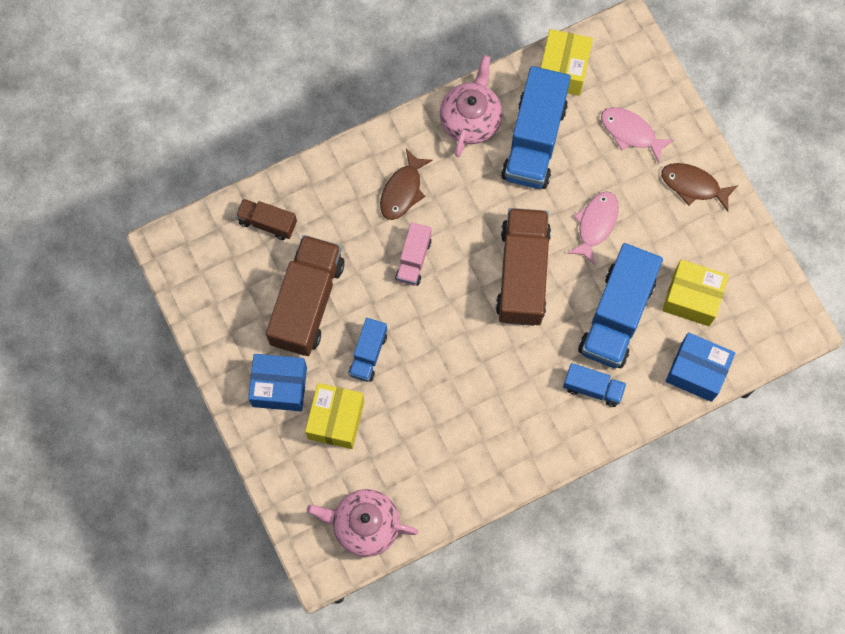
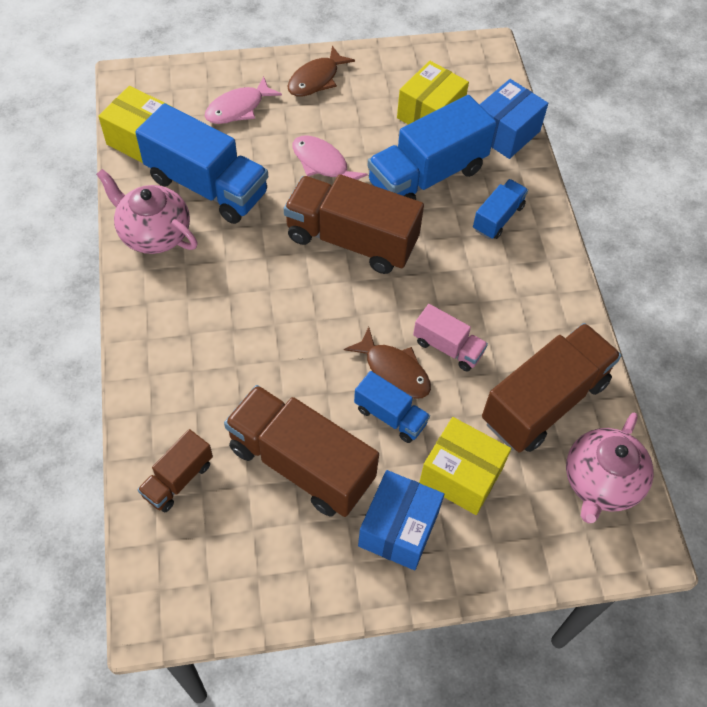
camera: 75 degrees left, 15 degrees down
brown fish [380,149,433,220] -> brown fish moved to [344,327,431,399]
pink truck [395,222,431,286] -> pink truck moved to [413,304,488,371]
blue truck [578,243,663,368] -> blue truck turned 105 degrees clockwise [367,95,497,200]
none -> brown truck [482,323,621,453]

